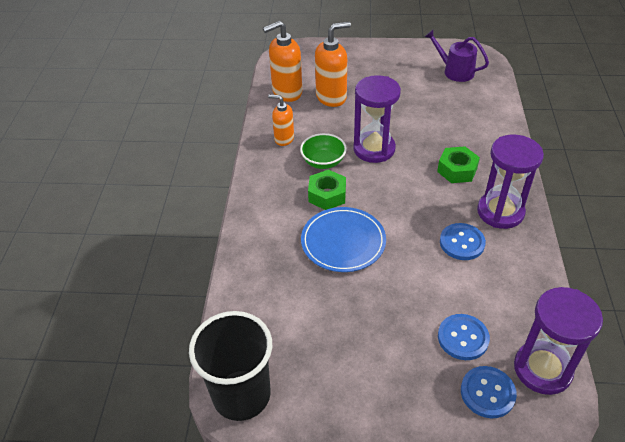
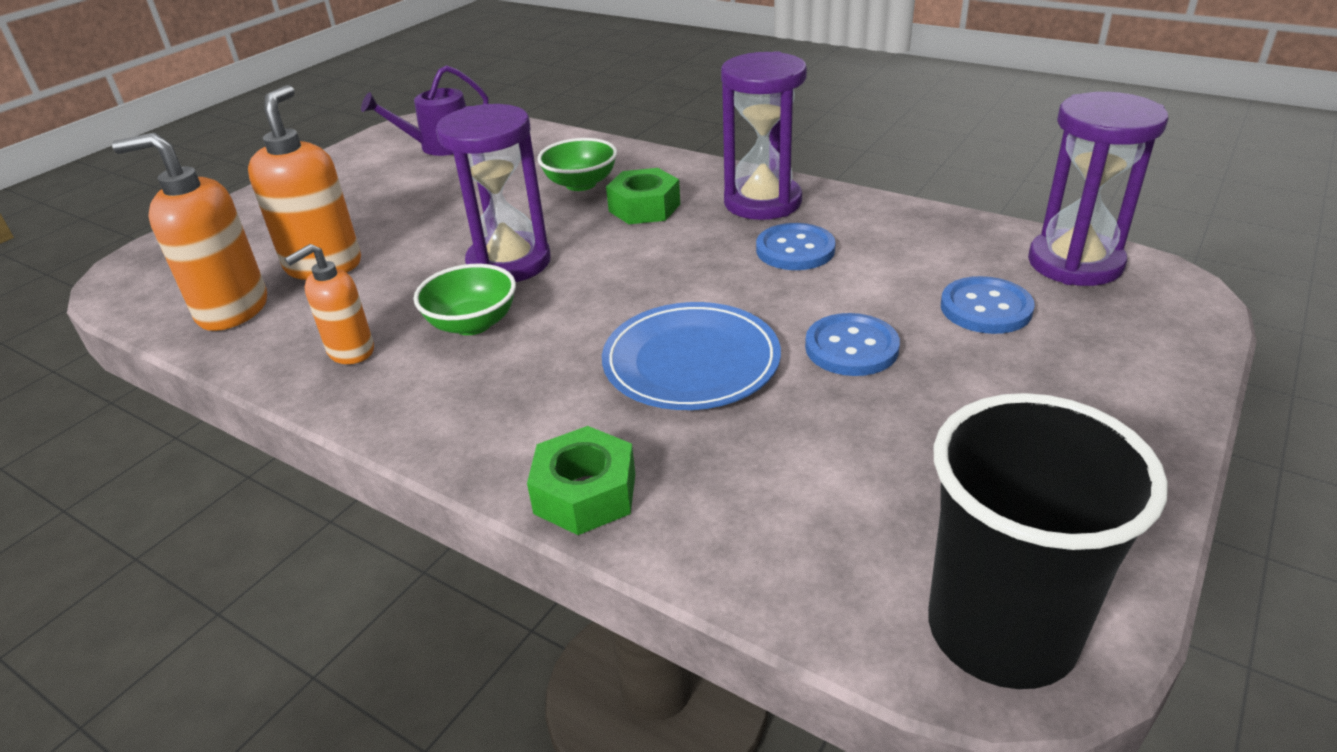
camera: 60 degrees left, 10 degrees down
orange soap dispenser [263,21,302,102] -> orange soap dispenser turned 90 degrees clockwise [112,133,267,331]
green nut [308,169,346,210] -> green nut moved to [527,426,635,535]
blue button [461,366,517,418] -> blue button moved to [805,313,900,376]
none -> green bowl [537,138,617,191]

